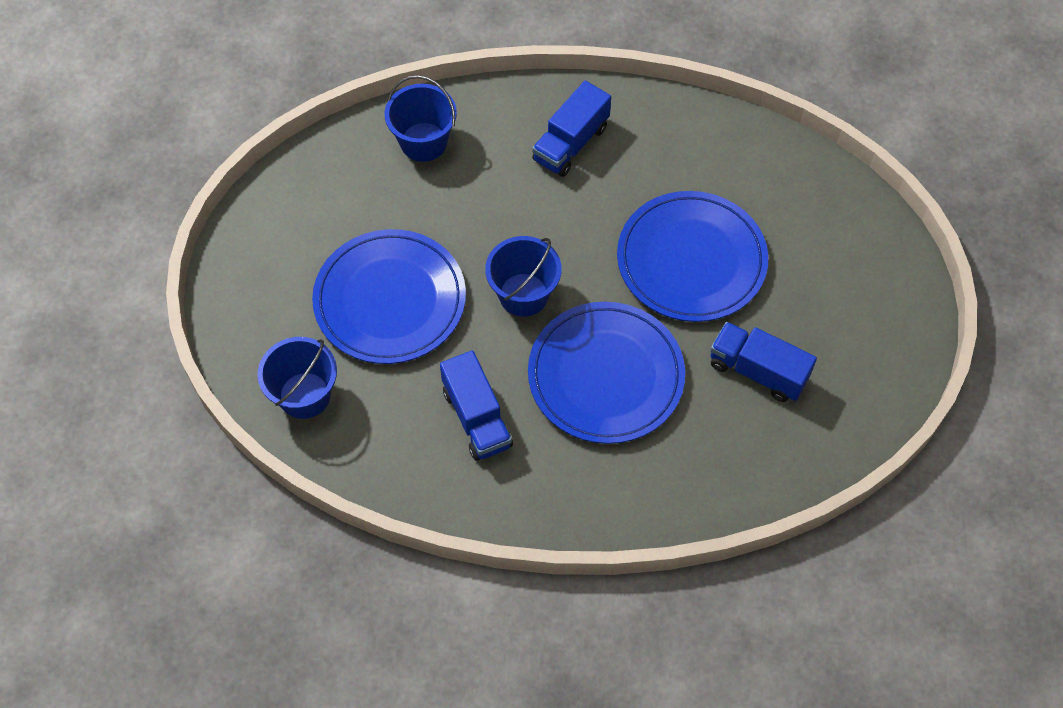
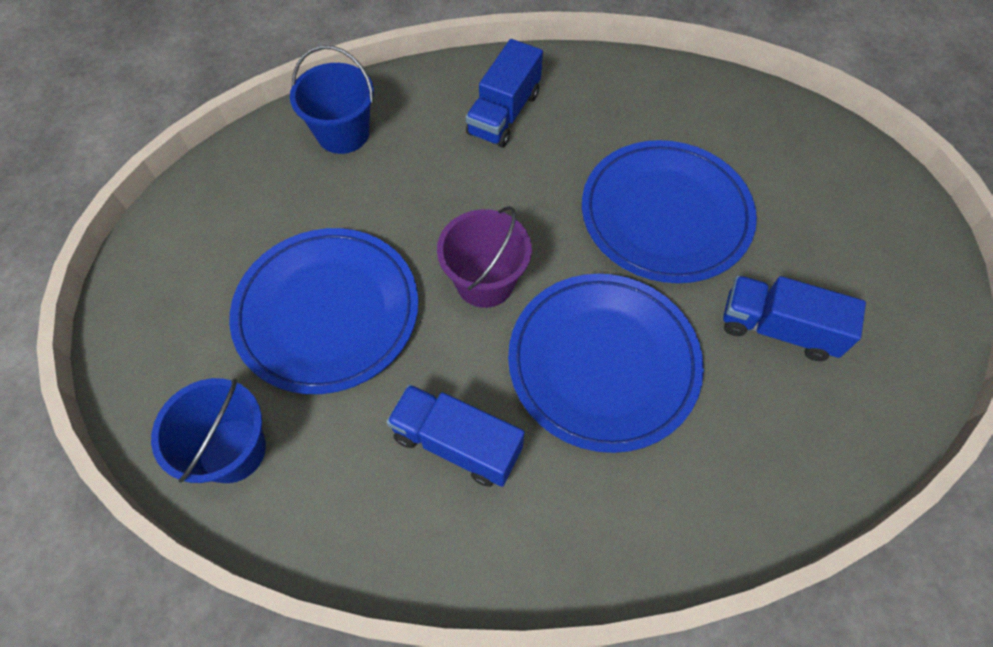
camera: 10 degrees left, 0 degrees up
blue truck [440,350,513,461] -> blue truck turned 150 degrees clockwise [387,384,525,487]
blue bucket [485,236,562,317] -> purple bucket [437,206,532,308]

